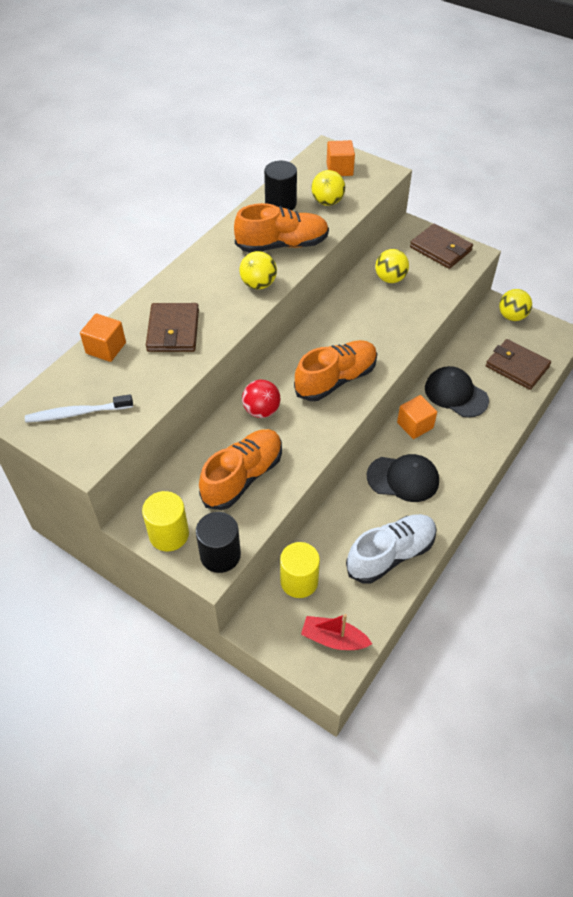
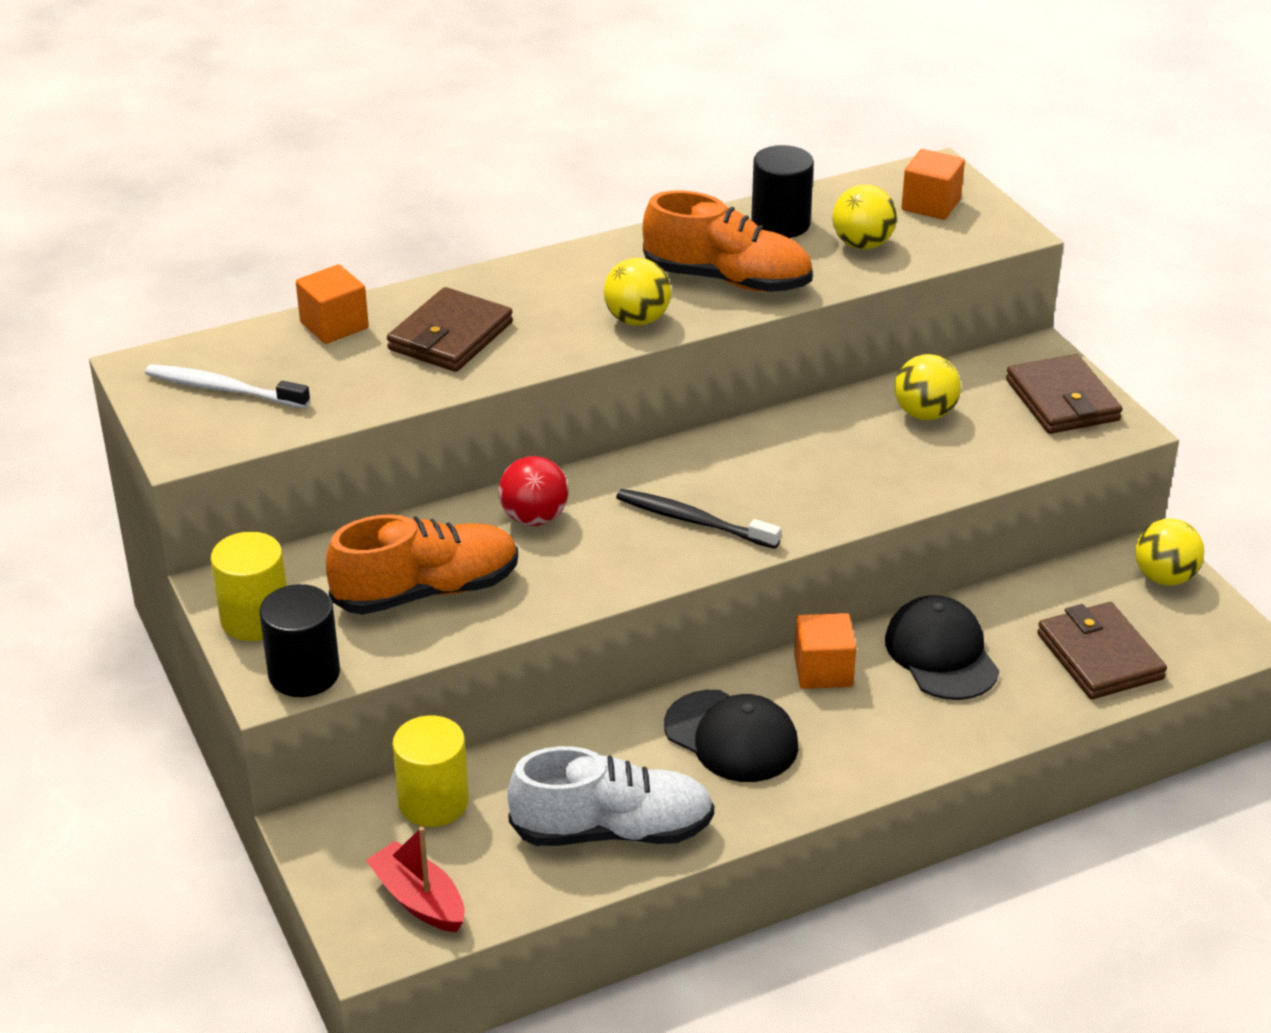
camera: 30 degrees right, 15 degrees down
orange shoe [294,340,377,401] -> black toothbrush [616,489,781,549]

